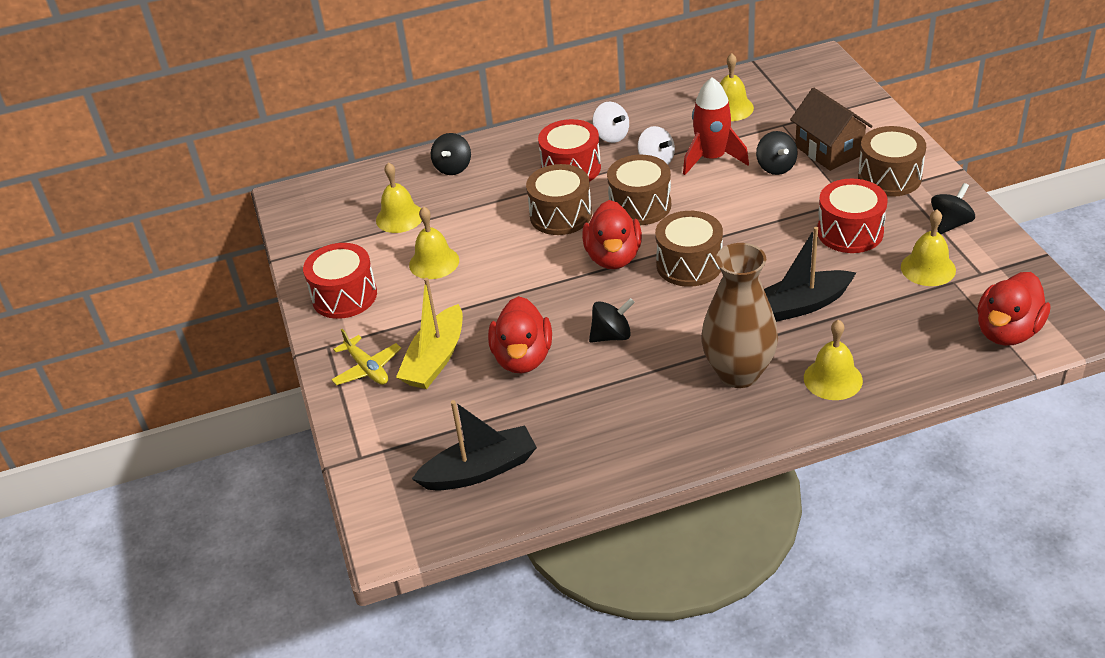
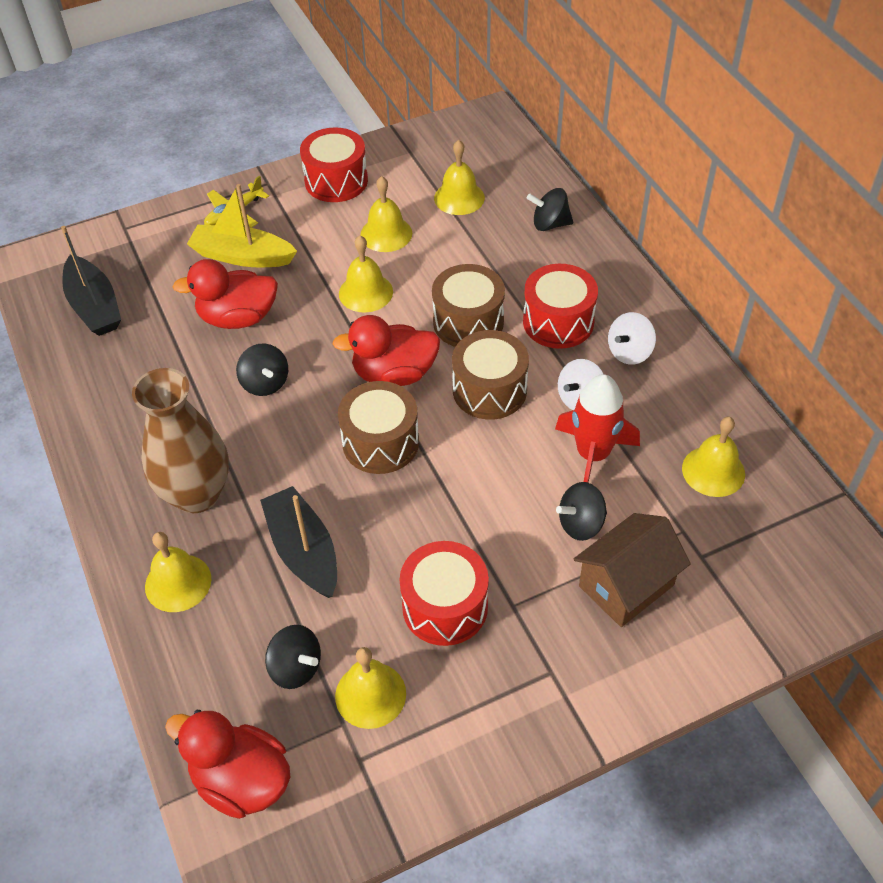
camera: 80 degrees right, 10 degrees up
brown drum [858,126,926,197] -> none
black spinning top [931,183,975,234] -> black spinning top moved to [265,625,321,689]
none -> yellow bell [339,235,393,313]

